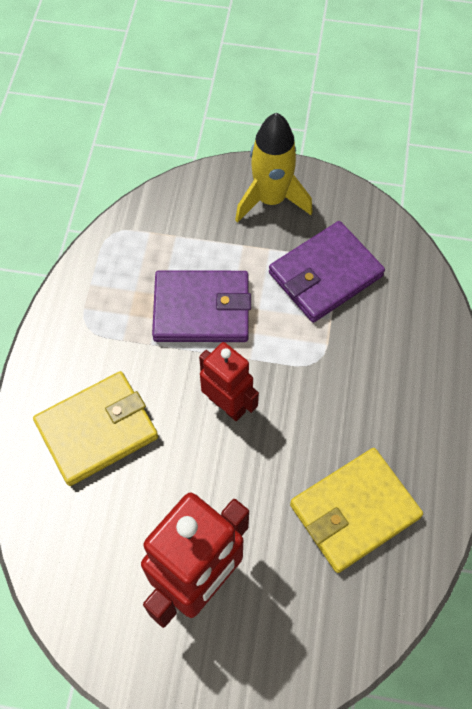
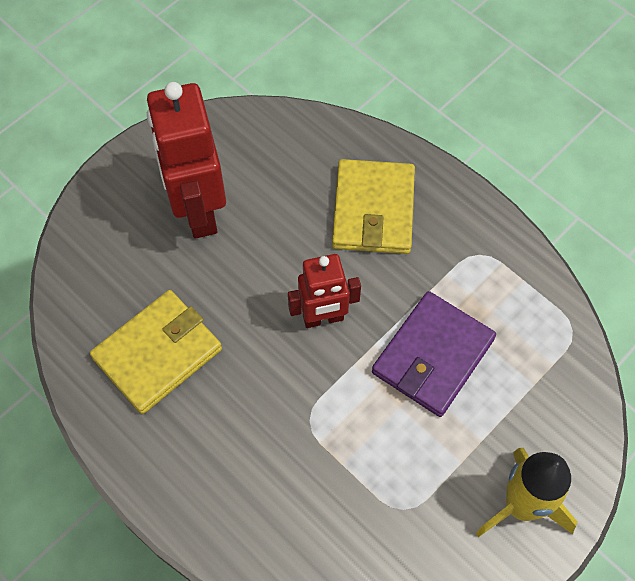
camera: 125 degrees right, 0 degrees up
purple wallet [269,221,385,323] -> none
yellow wallet [290,448,423,573] -> yellow wallet turned 45 degrees clockwise [90,290,222,414]

